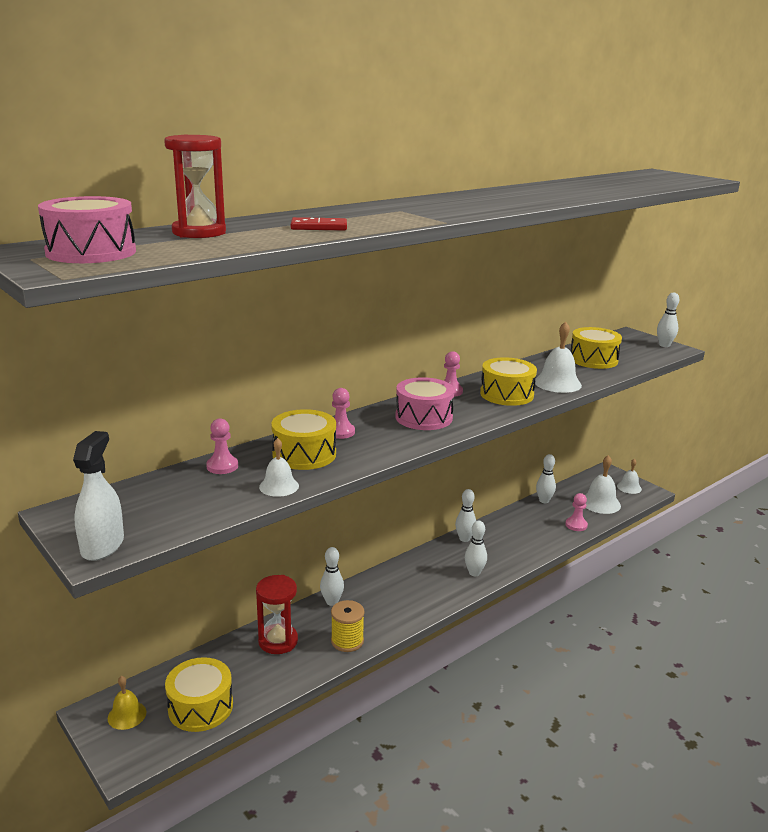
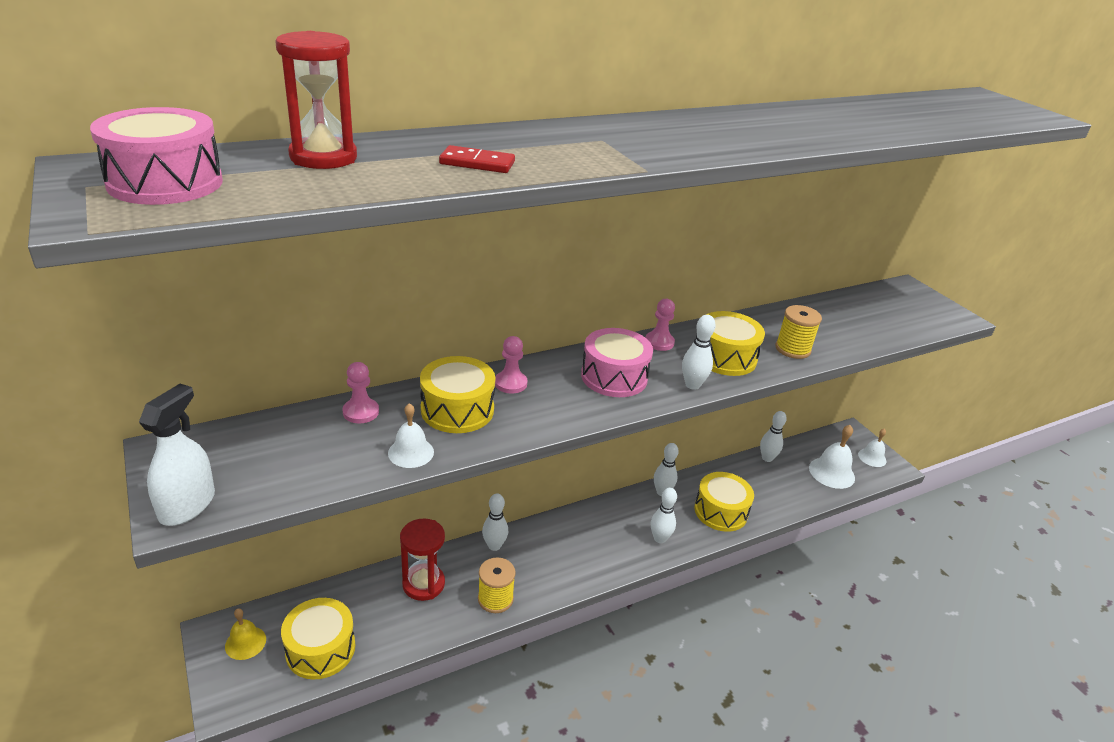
camera: 10 degrees right, 10 degrees up
white bell [535,321,582,393] -> yellow spool [775,305,822,359]
pink pawn [566,493,588,531] -> none
yellow drum [571,327,622,369] -> yellow drum moved to [694,472,754,532]
white bowling pin [657,293,679,347] -> white bowling pin moved to [682,315,716,390]

